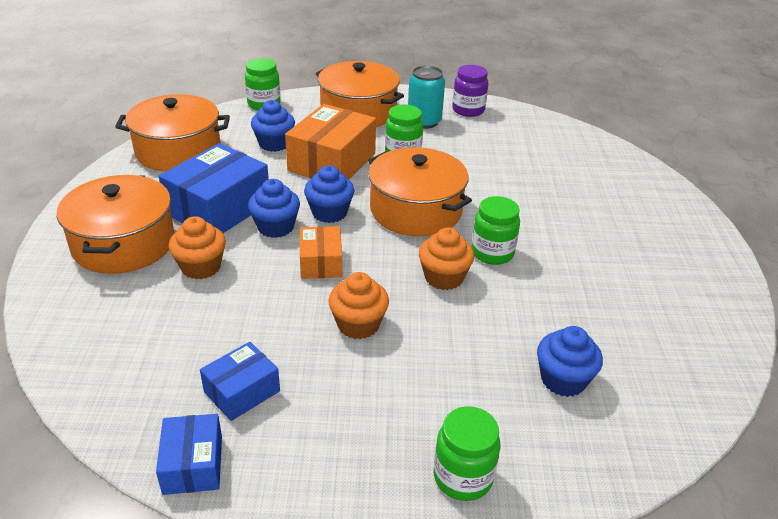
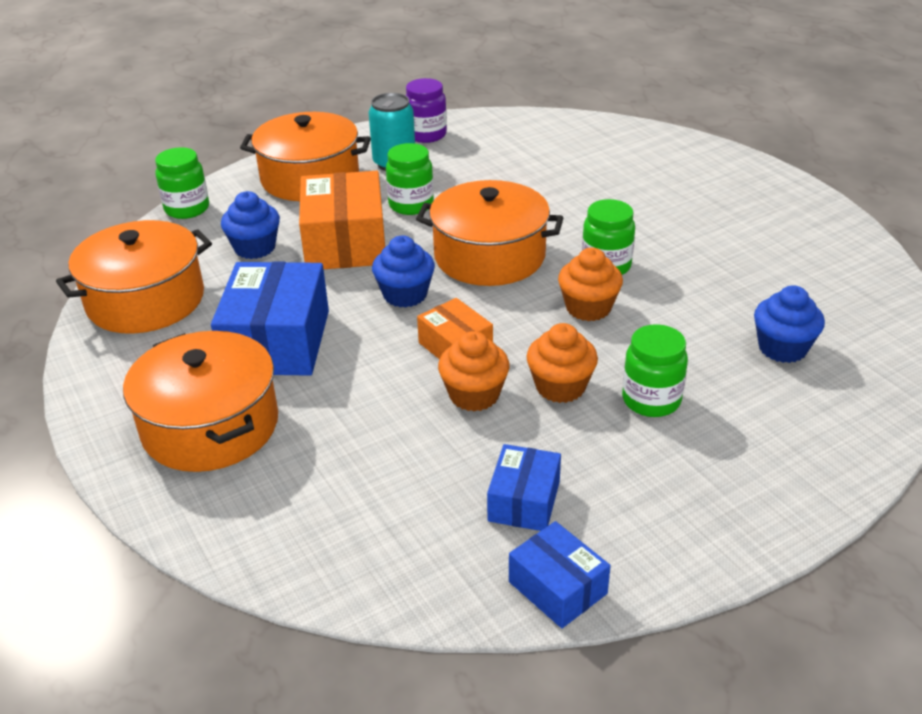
camera: 30 degrees left, 0 degrees up
orange cupcake [169,216,226,279] -> orange cupcake moved to [438,331,510,412]
blue cupcake [248,179,300,238] -> none
green jar [434,406,501,501] -> green jar moved to [622,324,688,417]

